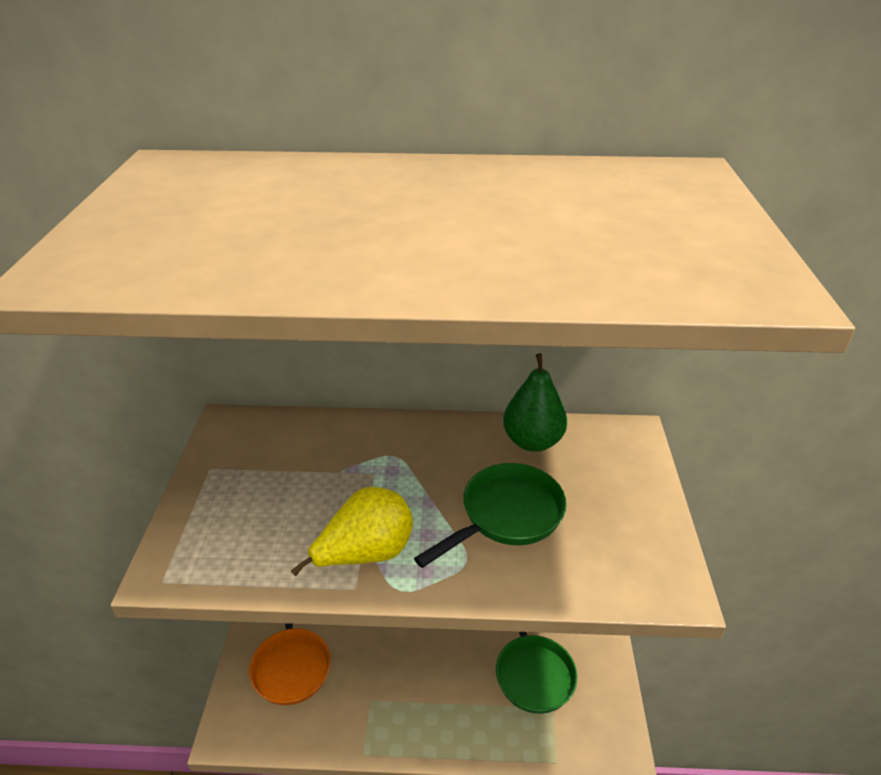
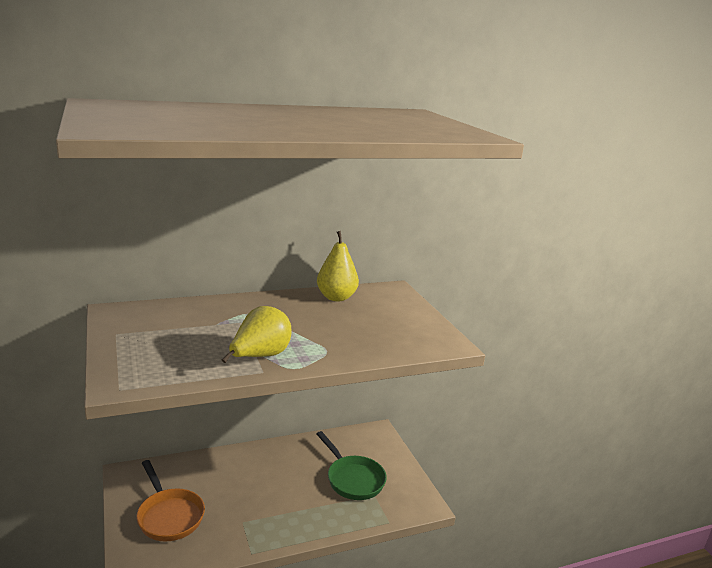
camera: 25 degrees left, 15 degrees down
green pan [414,463,567,568] -> none
green pear [503,354,567,452] -> yellow pear [317,231,359,301]

